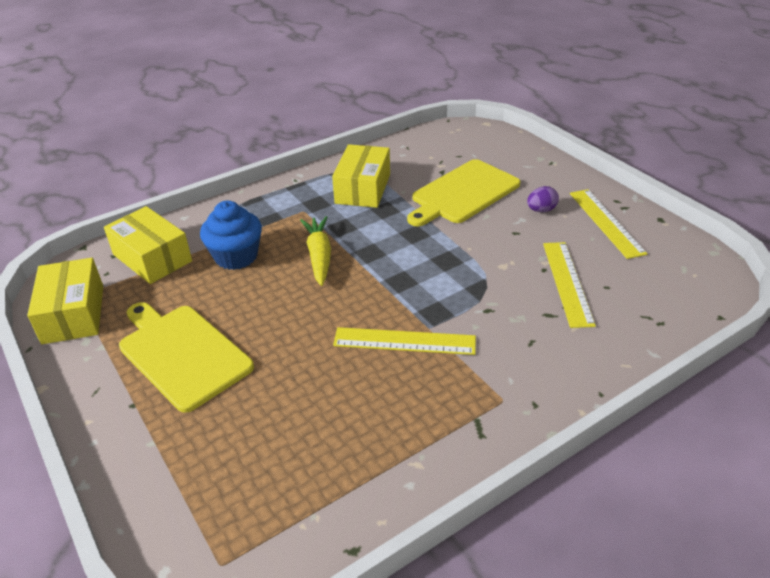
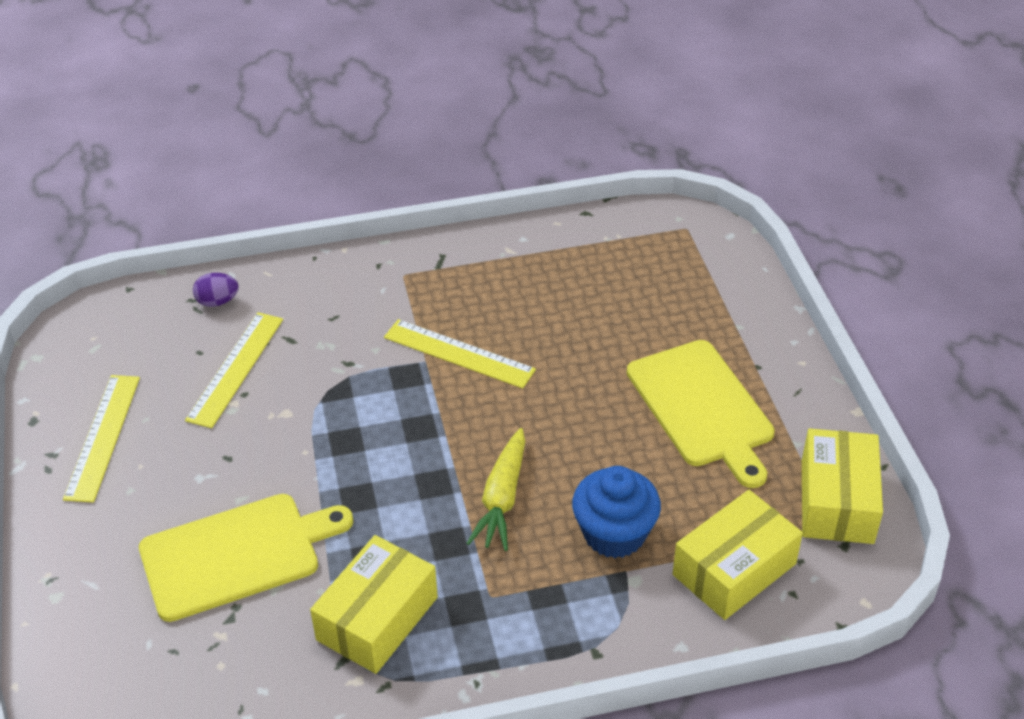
camera: 160 degrees left, 5 degrees up
yellow box [104,206,192,284] -> yellow box turned 75 degrees clockwise [673,490,803,620]
purple egg [527,186,559,212] -> purple egg moved to [193,273,239,307]

